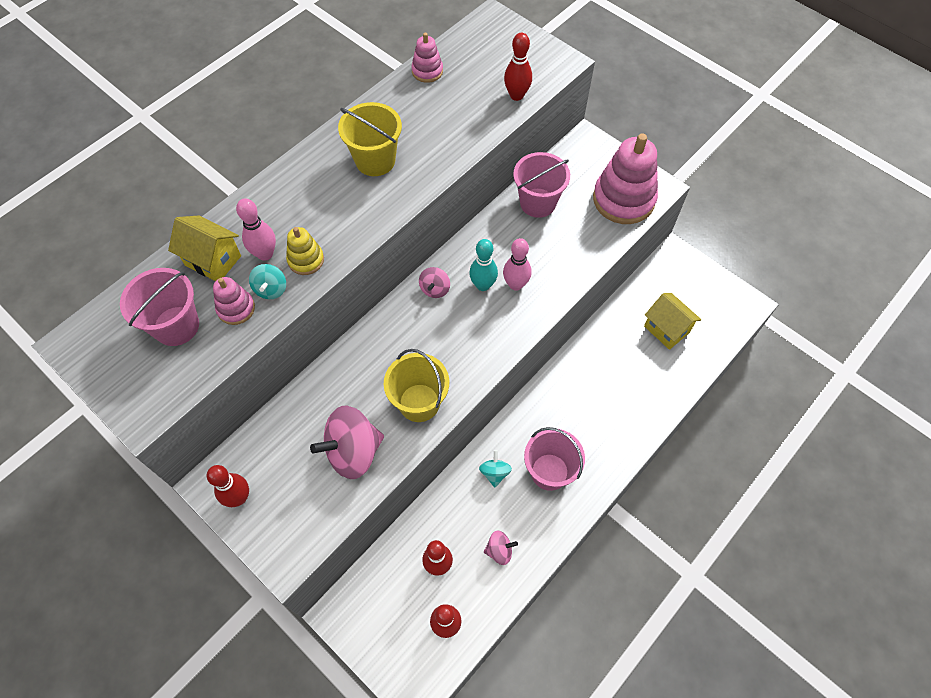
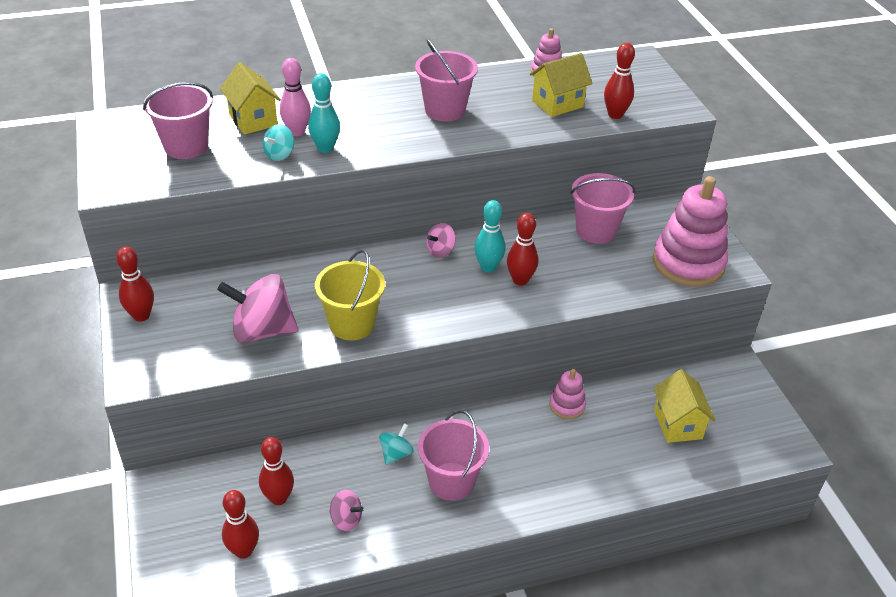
camera: 30 degrees right, 20 degrees down
pink stacking toy [213,277,255,325] -> pink stacking toy moved to [549,369,586,419]
yellow stacking toy [286,227,324,275] -> turquoise bowling pin [308,73,340,153]
yellow bucket [338,102,402,176] -> pink bucket [415,39,478,122]
pink bowling pin [503,238,531,291] -> red bowling pin [507,213,538,286]
none -> yellow house [530,53,592,117]

